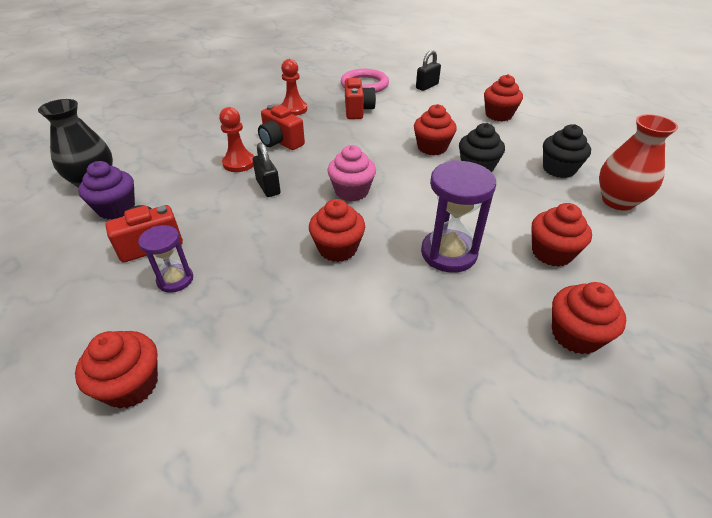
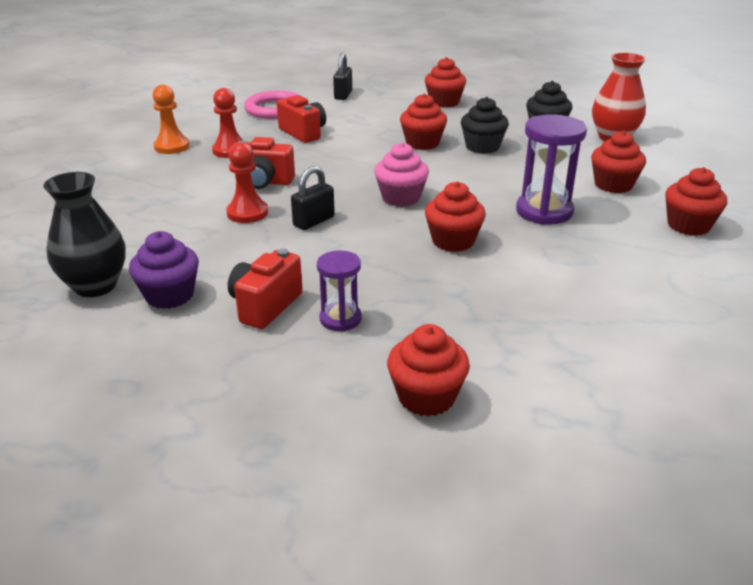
camera: 35 degrees left, 10 degrees down
black padlock [253,143,281,197] -> black padlock turned 75 degrees counterclockwise [291,166,335,230]
none -> orange pawn [153,85,190,154]

